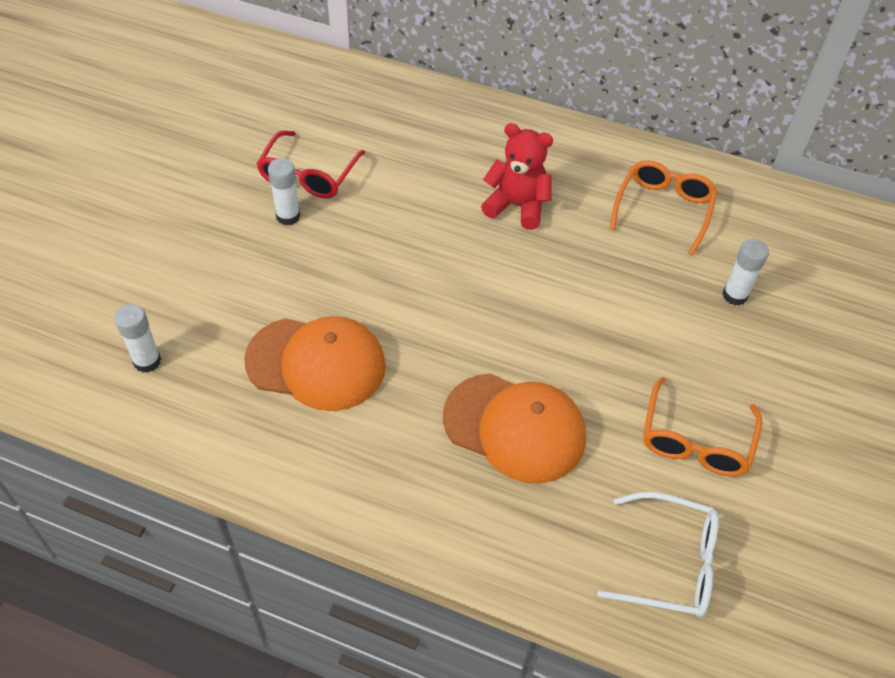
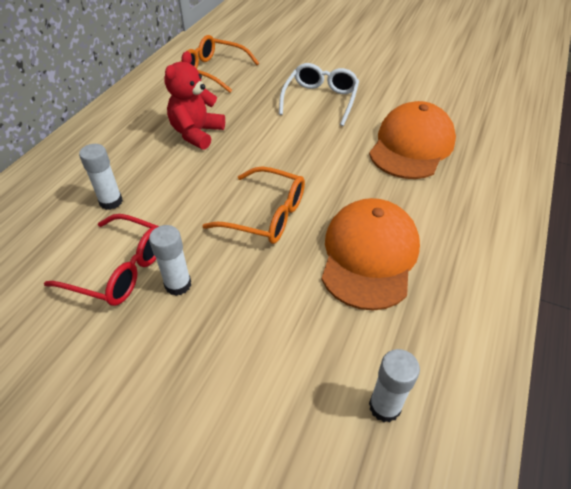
camera: 85 degrees left, 5 degrees down
white glasses [597,492,719,618] -> white glasses moved to [279,63,359,126]
orange glasses [643,377,762,477] -> orange glasses moved to [202,167,305,244]
white glue stick [722,239,769,306] -> white glue stick moved to [79,144,123,210]

